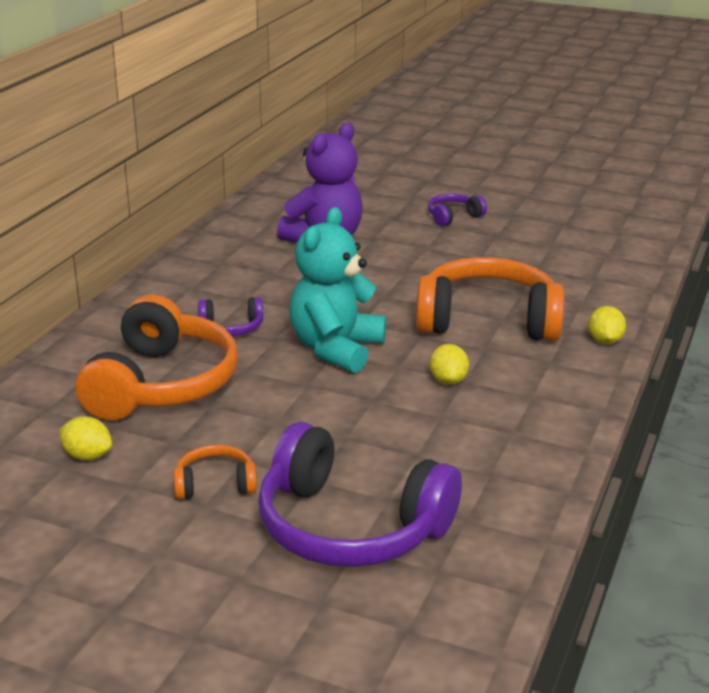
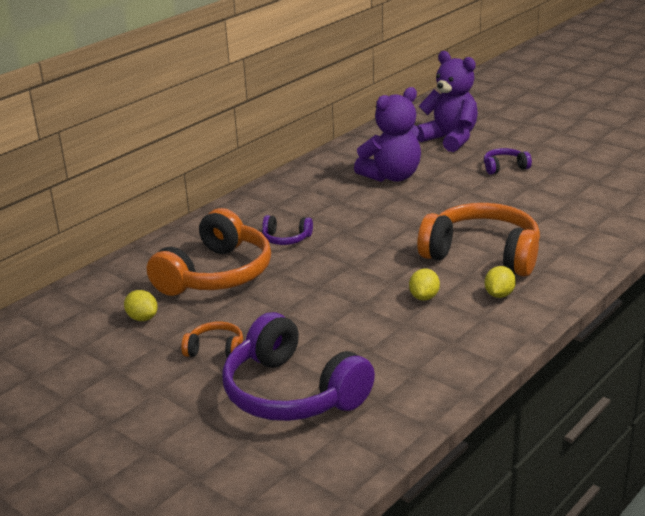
camera: 20 degrees right, 0 degrees up
turquoise teddy bear [290,207,386,373] -> none
yellow lemon [588,306,626,344] -> yellow lemon moved to [485,266,516,298]
none -> purple teddy bear [417,51,478,152]

